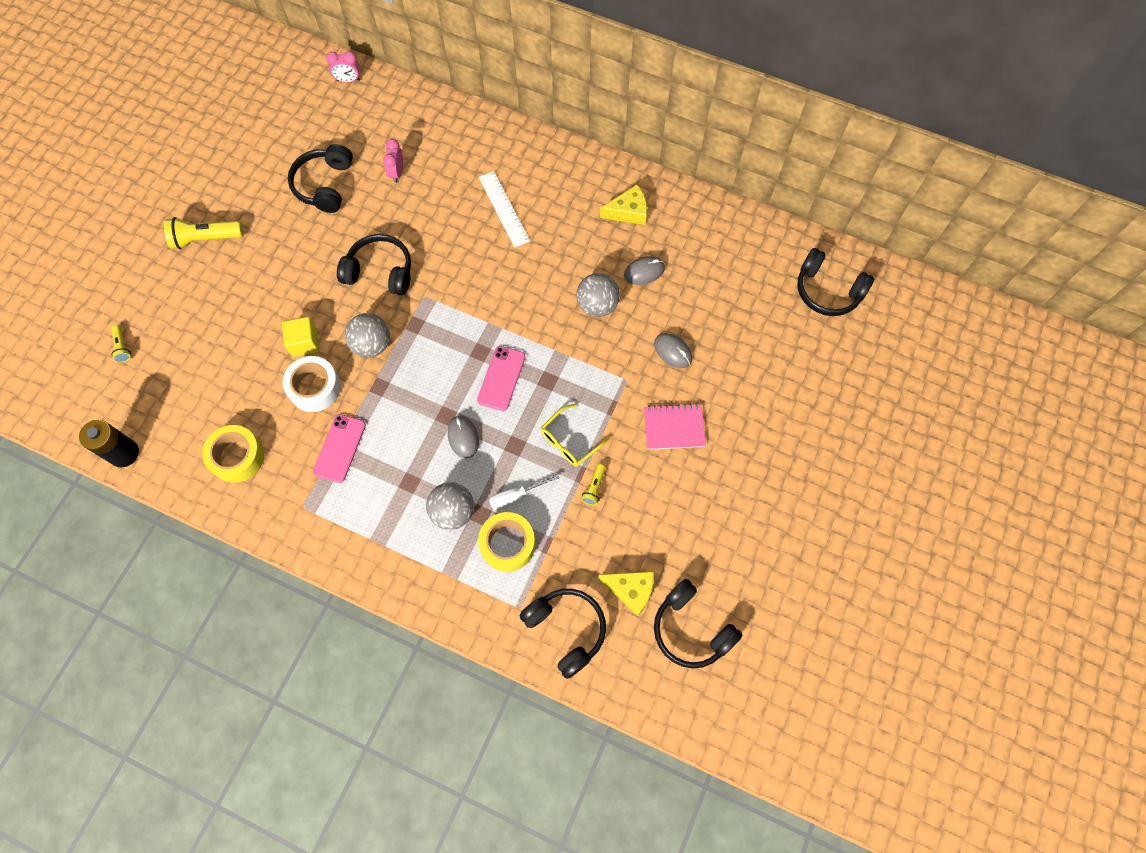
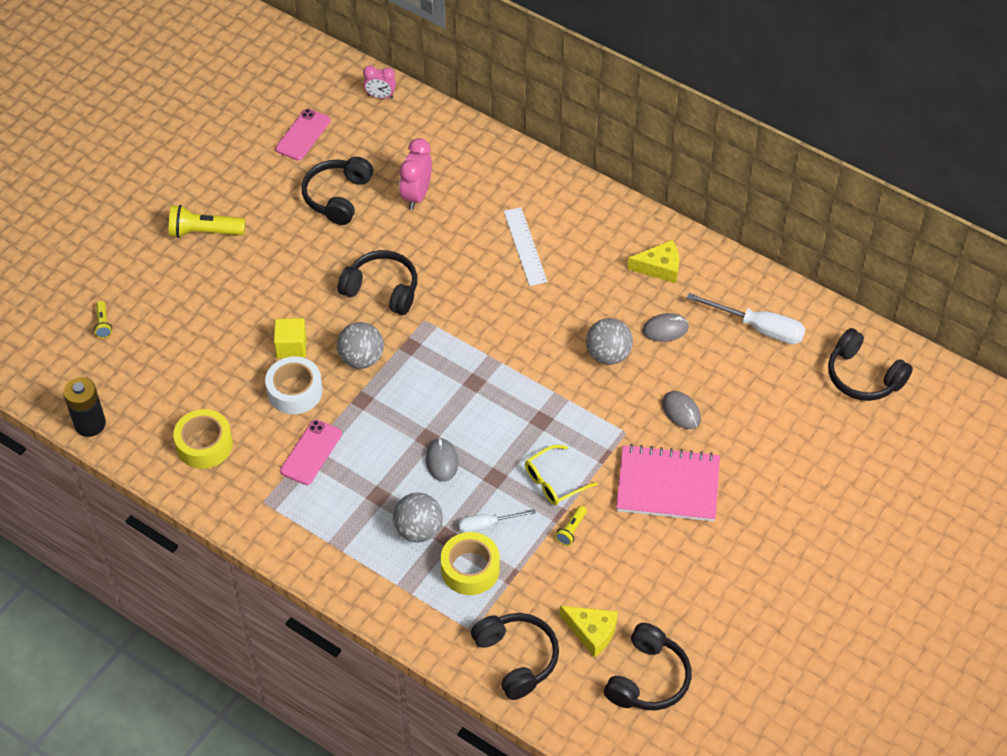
camera: 10 degrees right, 15 degrees down
pink clock [383,139,403,183] -> pink clock [399,138,432,210], size x1.56
pink phone [477,346,526,411] -> pink phone moved to [275,109,331,161]
pink notebook [644,403,706,450] -> pink notebook [616,444,720,522], size x1.56
black headphones [654,579,742,668] -> black headphones turned 120 degrees counterclockwise [604,623,692,711]
none -> white screwdriver [686,293,806,344]

